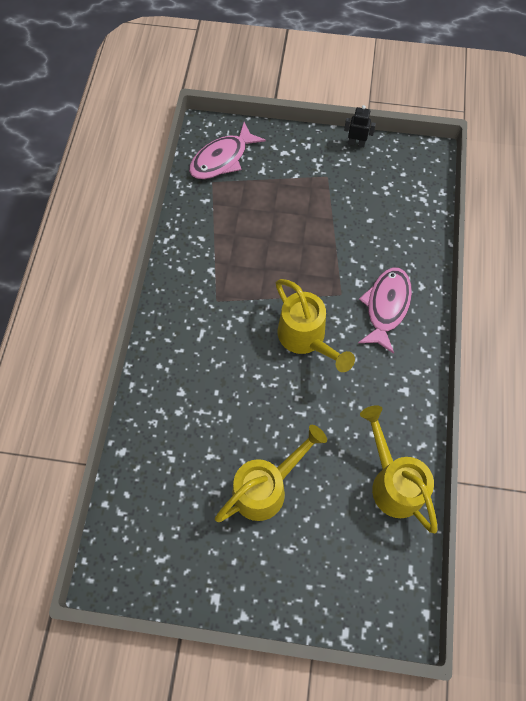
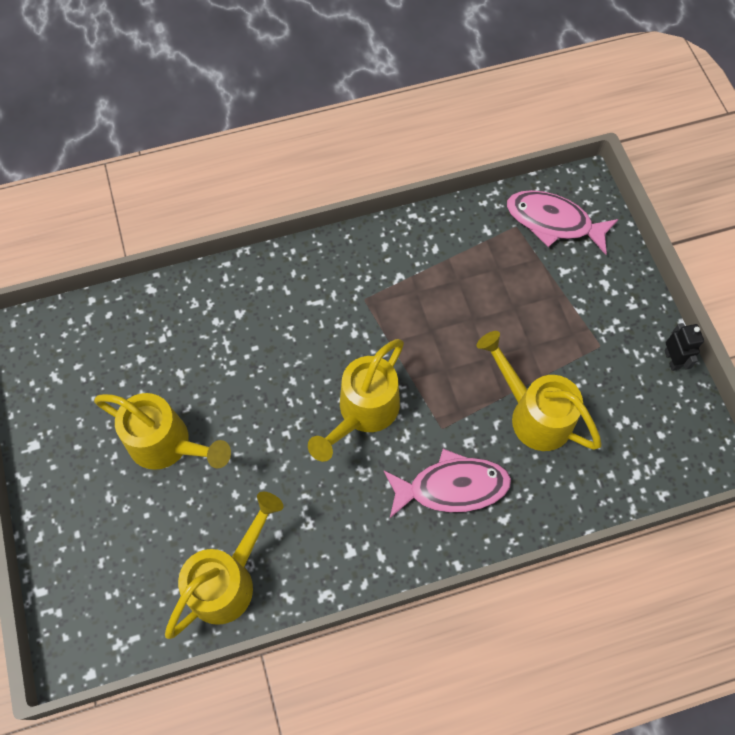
camera: 65 degrees right, 0 degrees up
none -> yellow watering can [476,331,602,451]

